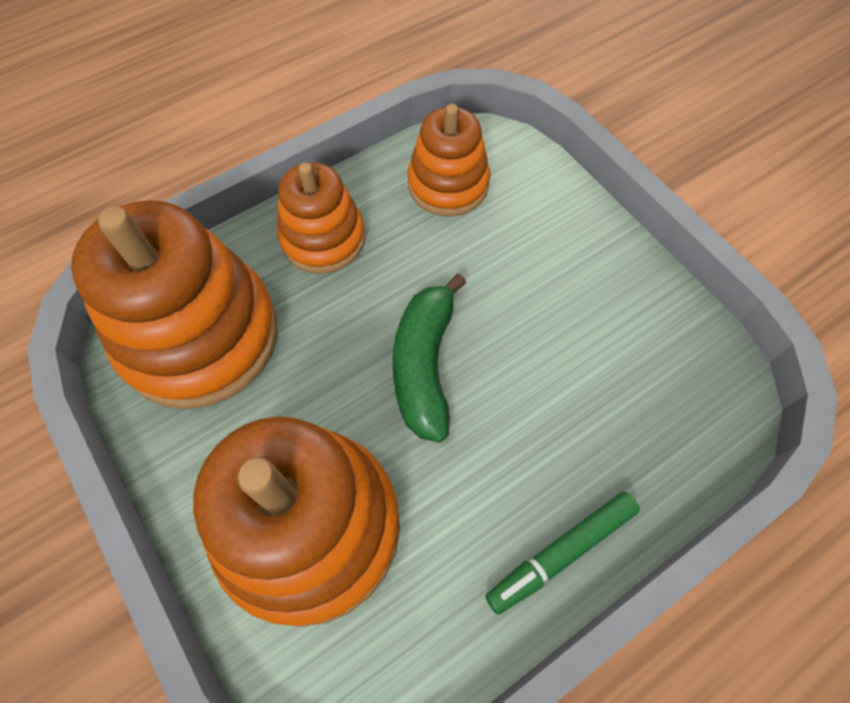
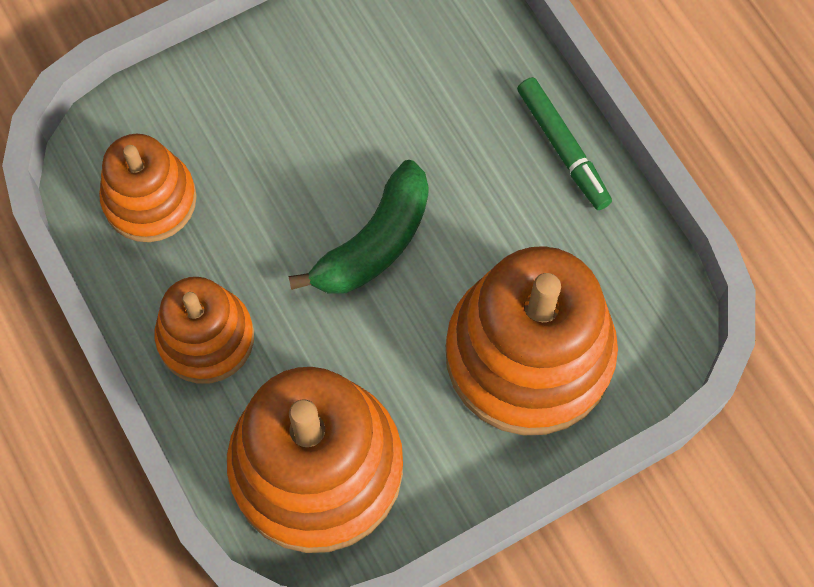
camera: 85 degrees left, 5 degrees up
green banana [392,274,466,443] -> green banana turned 60 degrees counterclockwise [288,160,429,294]

